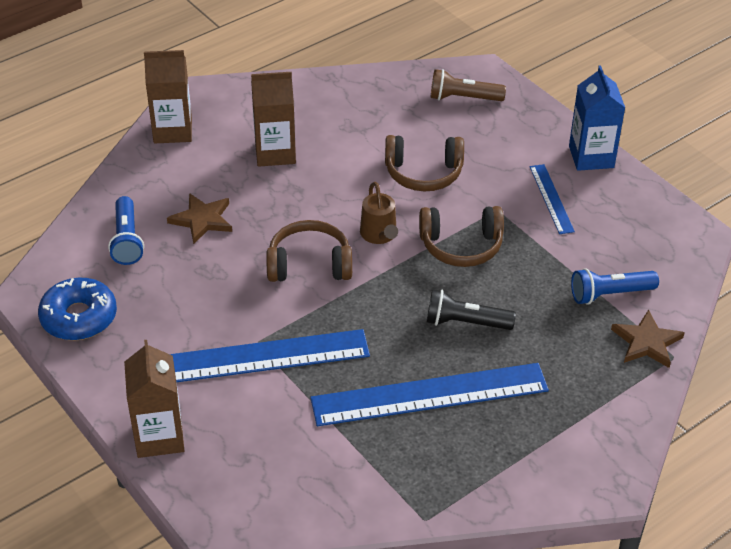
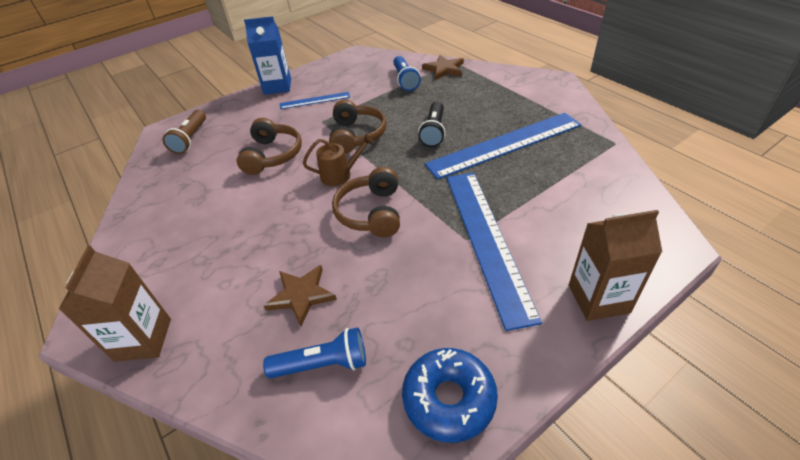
camera: 85 degrees left, 0 degrees up
brown carton [251,72,296,167] -> none
blue ruler [310,363,549,426] -> blue ruler turned 75 degrees clockwise [425,113,581,180]

